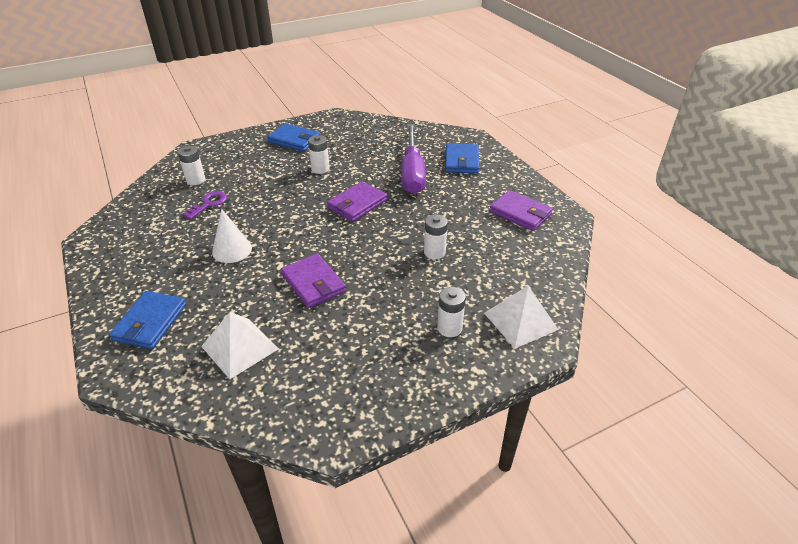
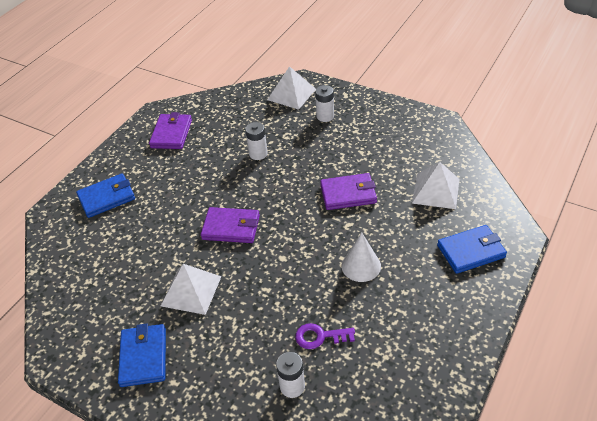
camera: 120 degrees left, 5 degrees up
purple wallet [281,254,346,308] -> purple wallet turned 60 degrees clockwise [320,173,377,210]
white battery [308,135,330,174] -> white pyramid [161,264,222,315]
purple screwdriver [402,124,426,194] -> none

